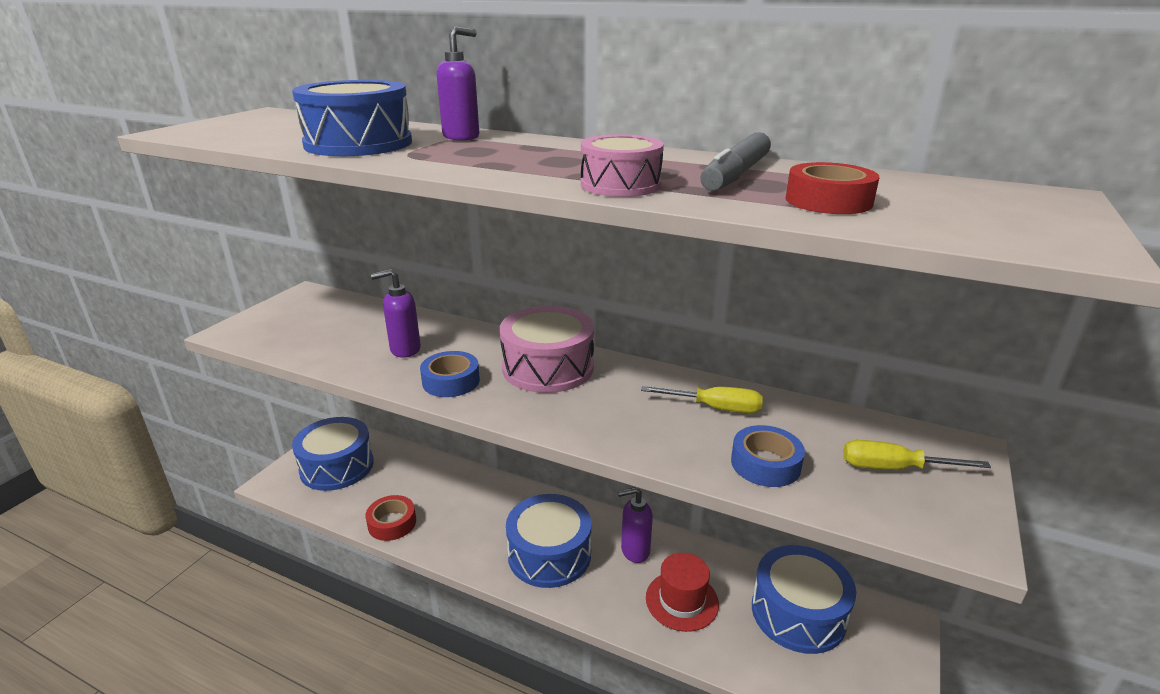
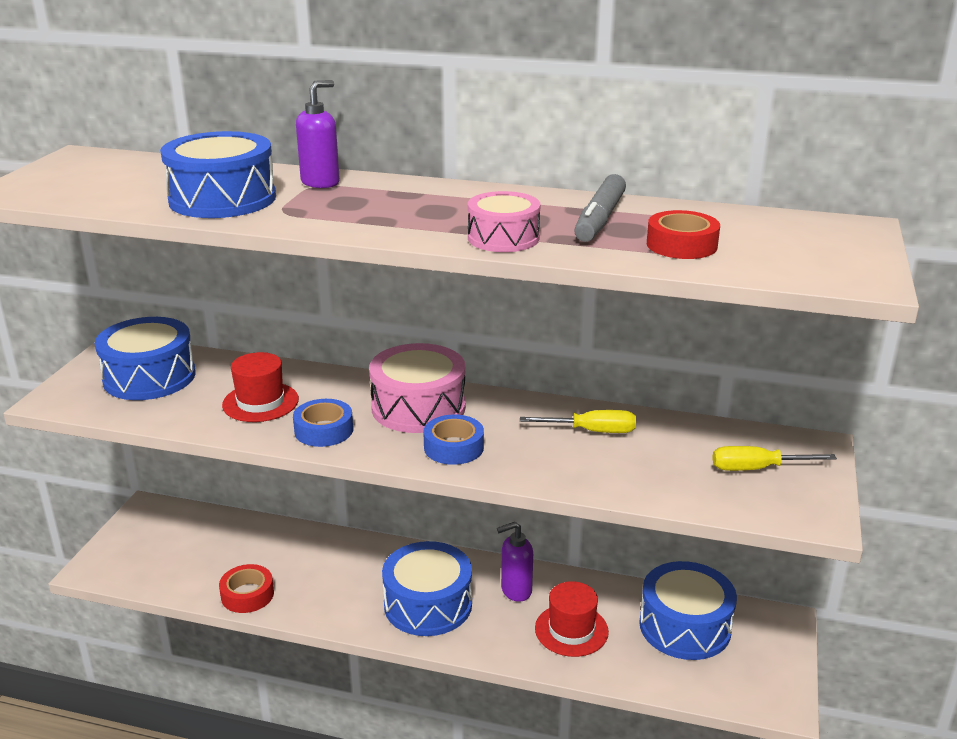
camera: 10 degrees left, 0 degrees up
blue drum [292,417,374,491] -> blue drum moved to [95,317,196,400]
purple soap dispenser [371,269,421,358] -> red hat [222,352,299,422]
blue tape [731,425,805,487] -> blue tape moved to [423,415,484,465]

